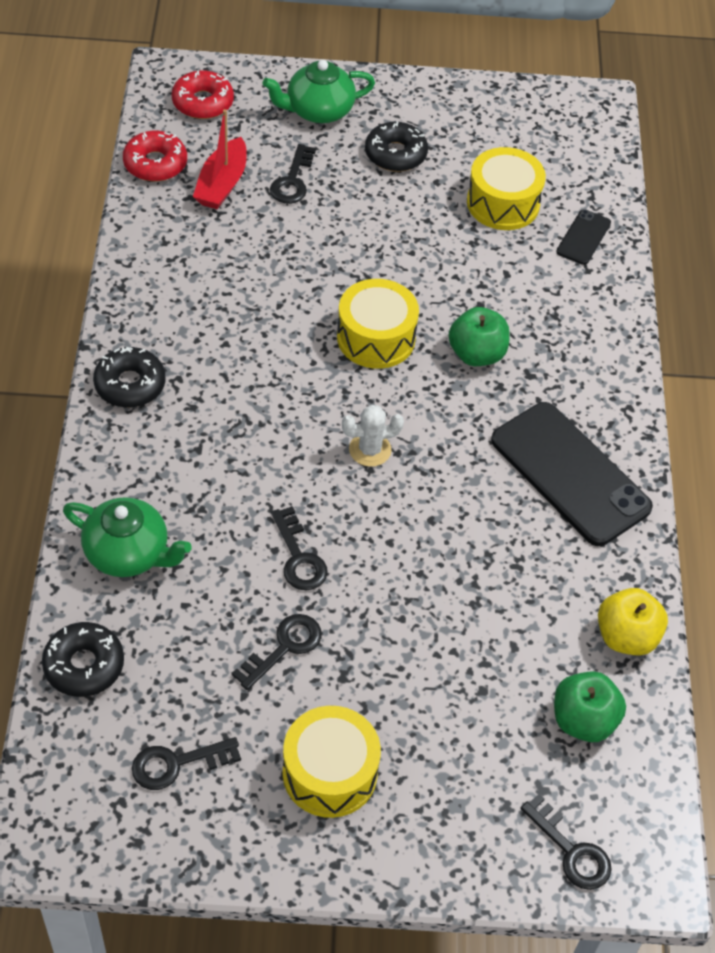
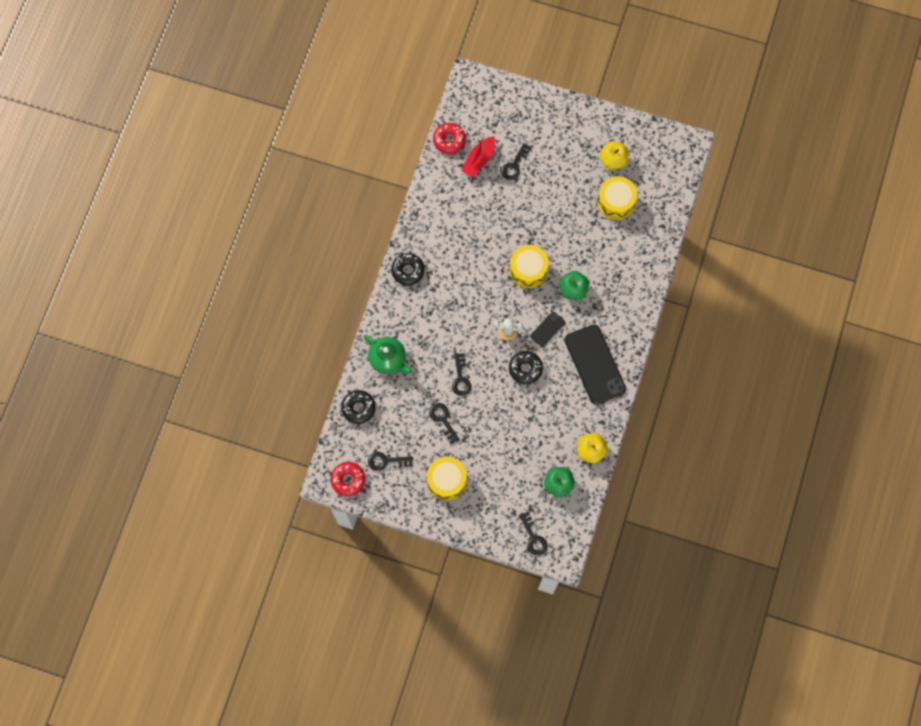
camera: 20 degrees right, 20 degrees up
red donut [172,70,234,119] -> red donut moved to [330,462,365,496]
black key [232,614,322,690] -> black key turned 90 degrees counterclockwise [429,403,460,444]
green teapot [262,60,375,123] -> none
black donut [365,122,428,172] -> black donut moved to [509,351,543,384]
black phone [556,209,611,265] -> black phone moved to [530,312,565,347]
none -> yellow apple [600,141,628,170]

